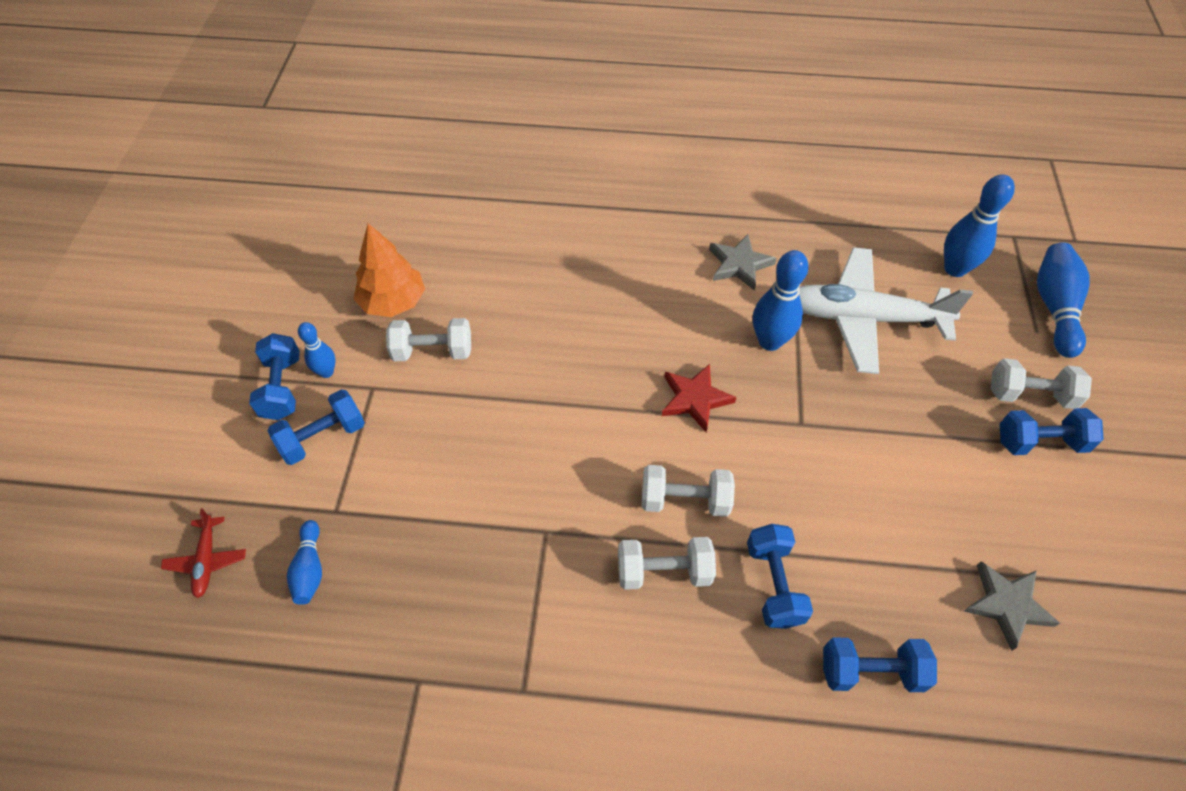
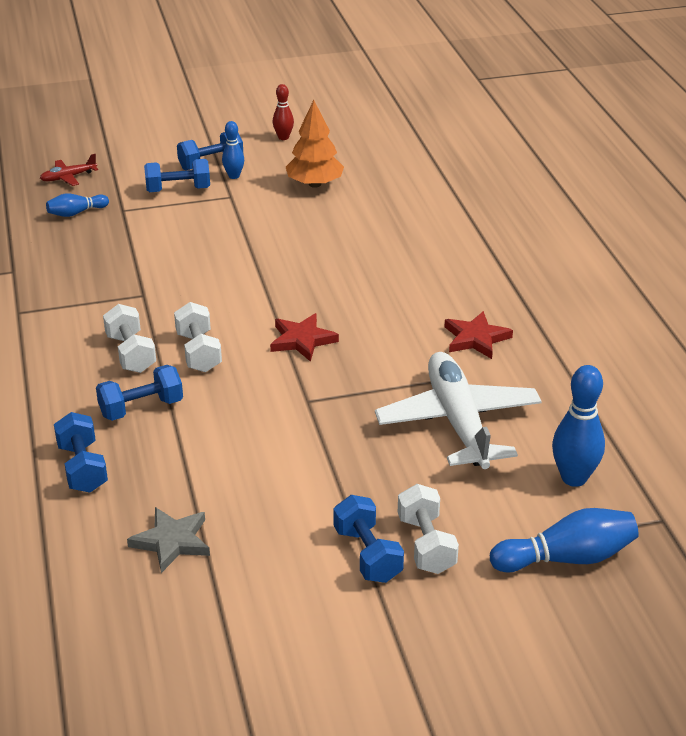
camera: 70 degrees right, 20 degrees down
blue dumbbell [268,389,365,465] -> blue dumbbell turned 45 degrees counterclockwise [144,159,210,192]
white dumbbell [386,318,471,361] -> none
grey star [709,234,777,291] -> red star [445,311,513,359]
blue bowling pin [753,250,809,351] -> none
none -> red bowling pin [273,84,294,140]

